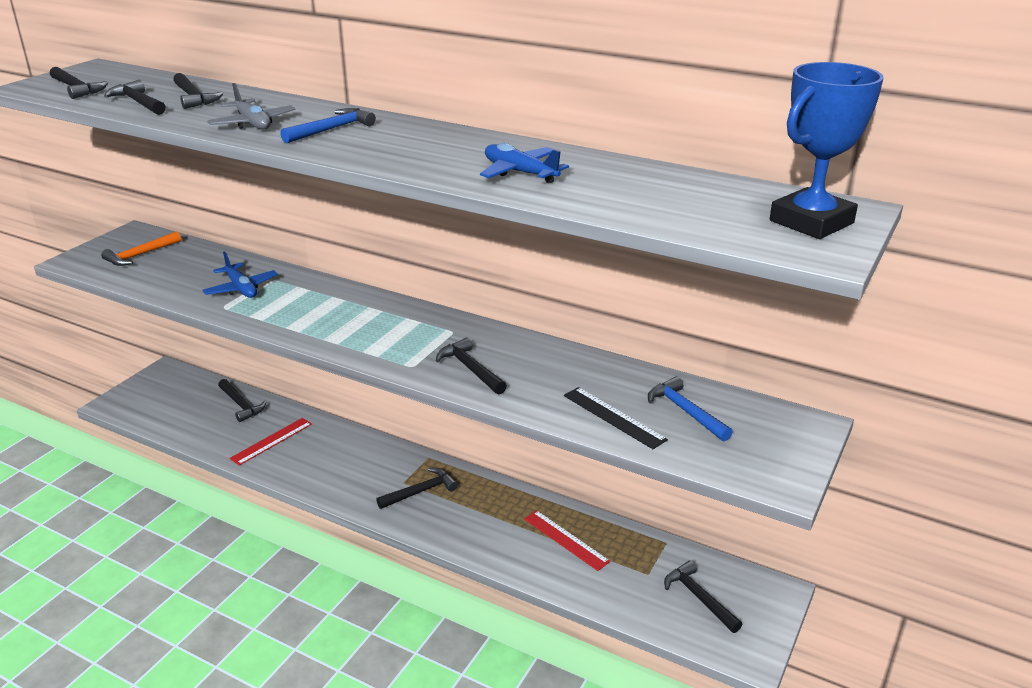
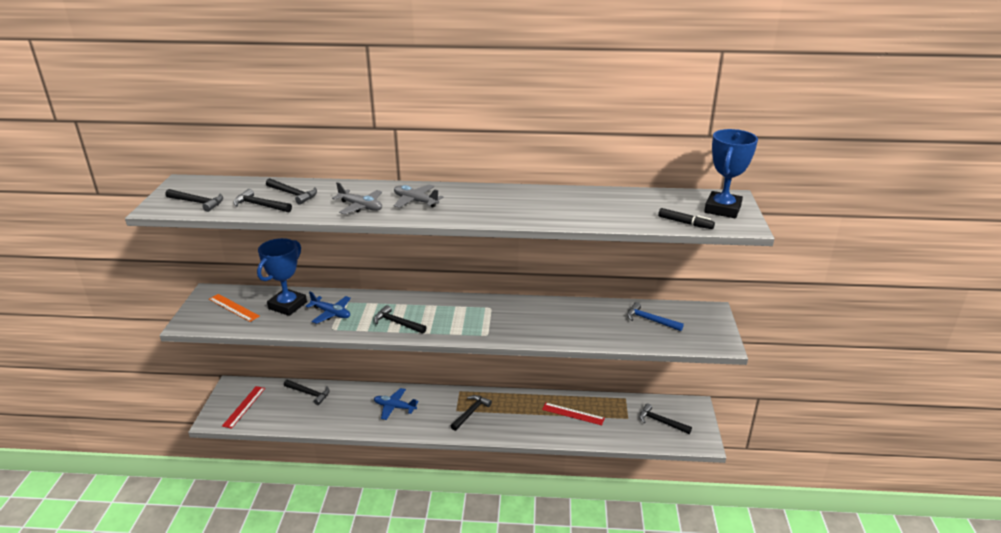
camera: 25 degrees left, 0 degrees up
orange hammer [101,231,181,266] -> orange ruler [209,294,260,322]
red ruler [229,418,312,466] -> red ruler moved to [222,386,265,429]
blue hammer [280,108,376,143] -> grey plane [394,185,443,208]
black hammer [436,337,507,394] -> black hammer moved to [374,305,427,334]
blue plane [480,143,569,183] -> blue plane moved to [374,388,419,420]
black ruler [564,387,668,449] -> none
none -> blue trophy [257,238,307,316]
none -> black marker [658,208,715,229]

